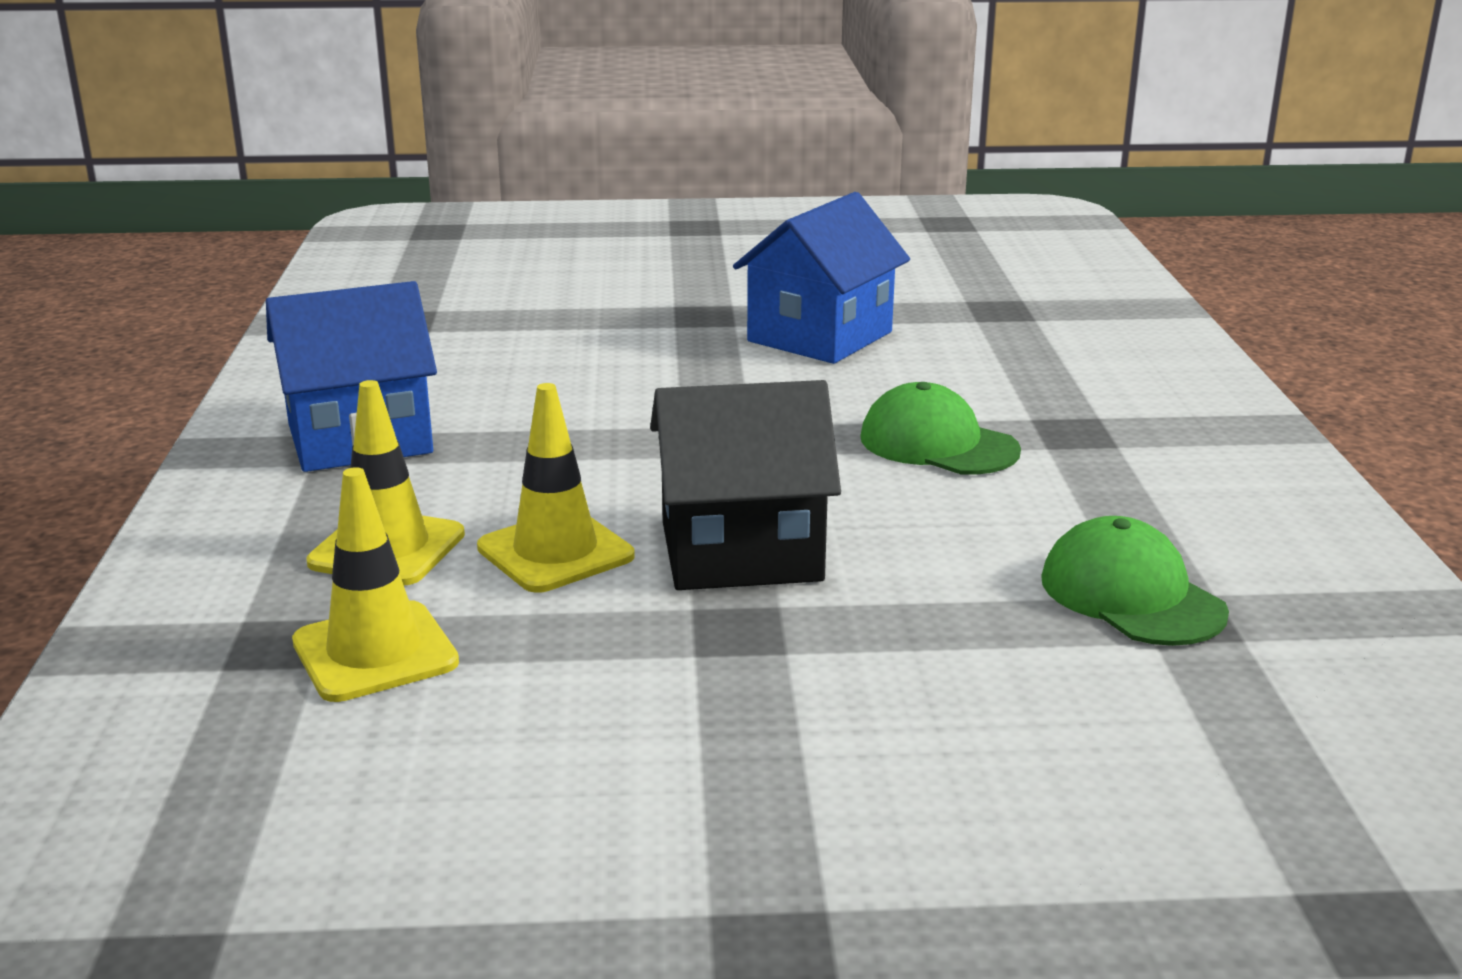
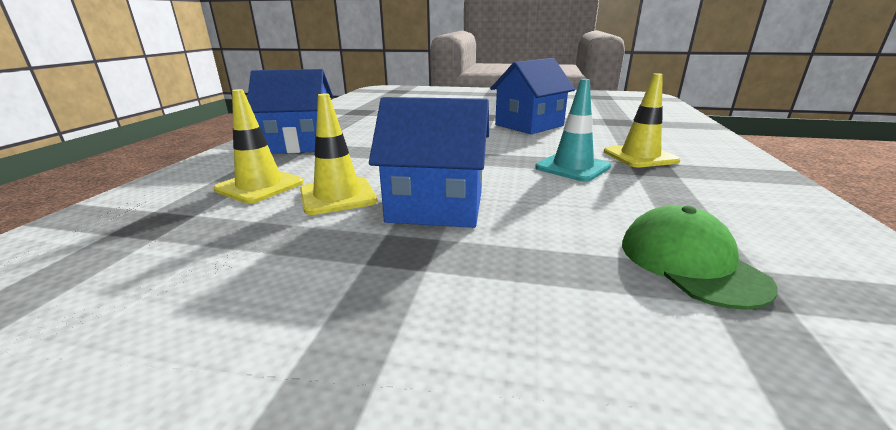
camera: 15 degrees right, 0 degrees up
yellow traffic cone [292,467,459,702] -> yellow traffic cone moved to [604,73,680,167]
black house [650,380,841,590] -> blue house [369,97,489,228]
green cap [860,382,1021,475] -> turquoise traffic cone [535,79,611,182]

